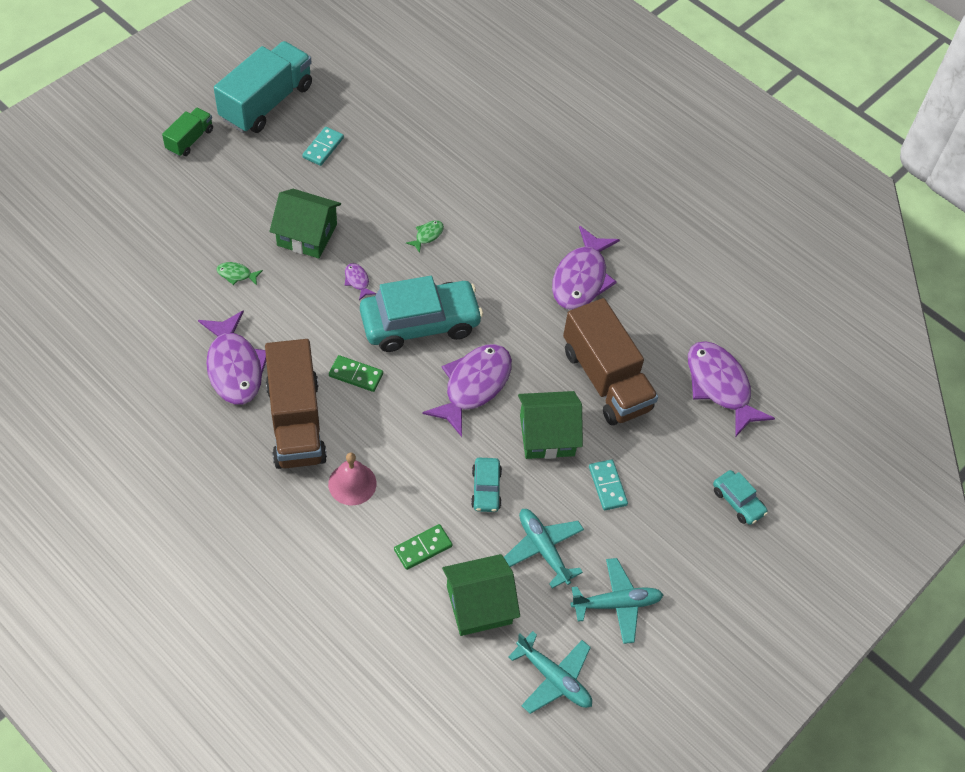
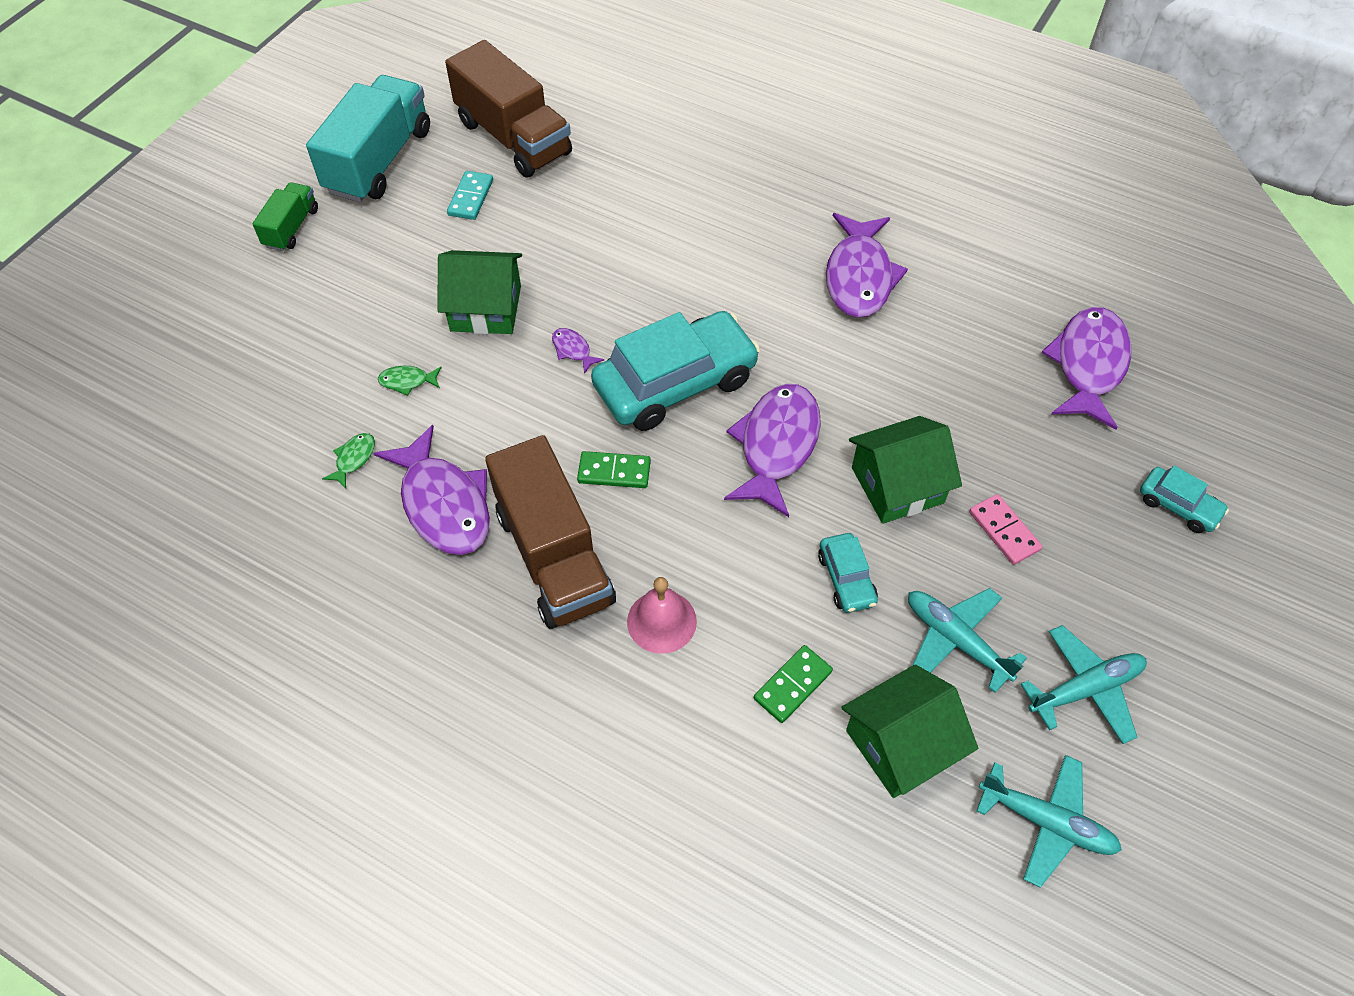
camera: 10 degrees left, 0 degrees up
green fish [406,220,444,253] -> green fish moved to [322,433,375,489]
brown truck [563,298,658,425] -> brown truck moved to [445,40,572,177]
turquoise domino [589,459,628,510] -> pink domino [969,494,1042,565]
purple fish [688,341,775,437] -> purple fish turned 60 degrees clockwise [1041,307,1131,430]

